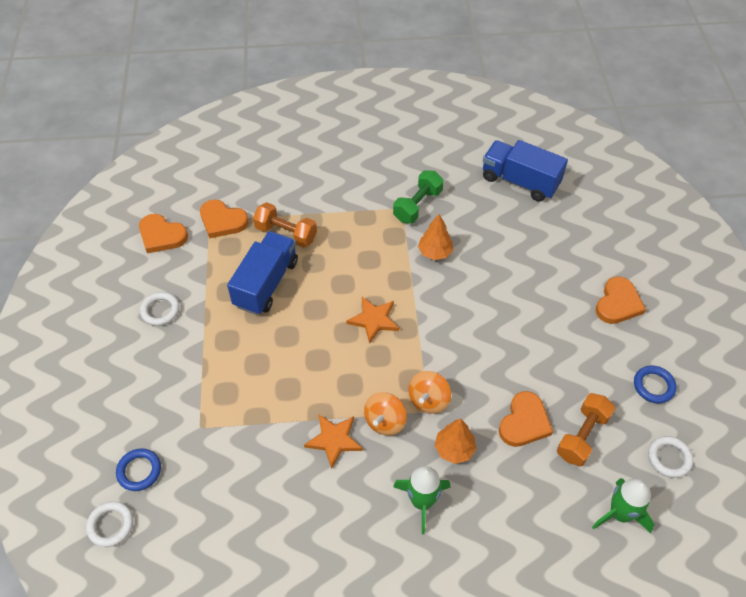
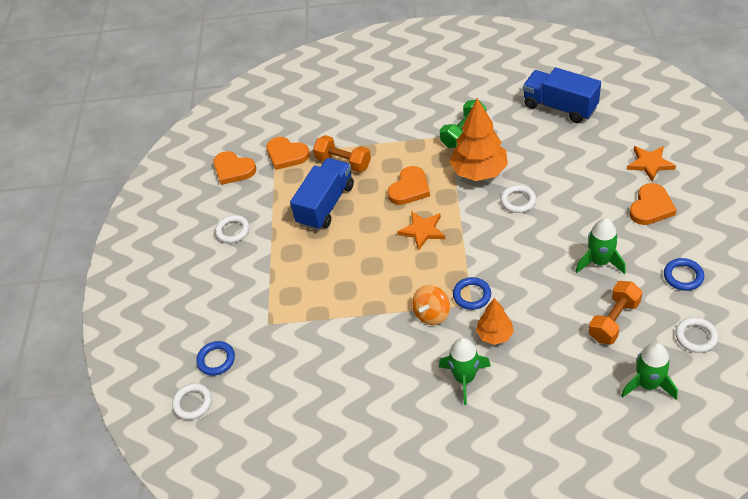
camera: 10 degrees right, 5 degrees down
orange star [304,415,363,469] -> orange star moved to [627,146,676,182]
orange spinning top [409,371,451,414] -> blue ring [453,277,491,310]
orange tree [418,214,453,260] -> orange tree [449,98,508,181], size x1.78
orange heart [499,391,553,447] -> orange heart moved to [388,166,430,205]
none -> white ring [500,185,536,213]
none -> green rocket [575,218,626,274]

